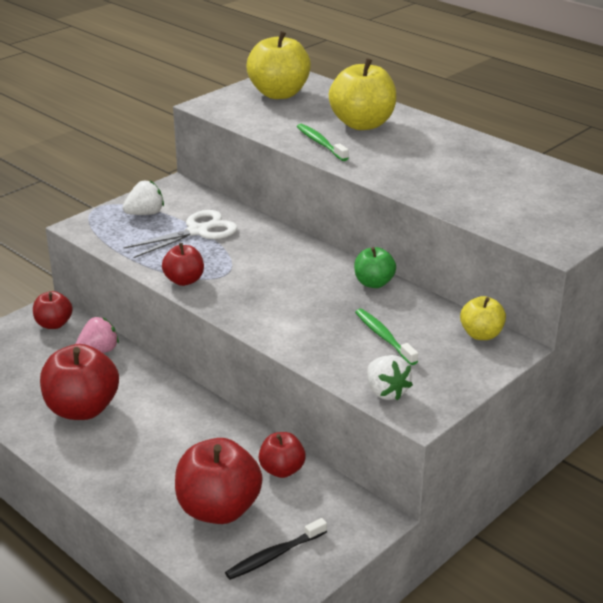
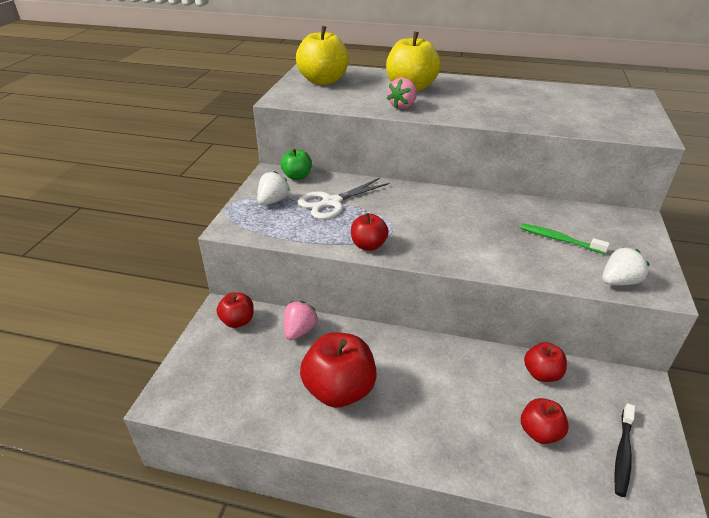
camera: 30 degrees left, 5 degrees up
white scissors [124,210,238,258] -> white scissors turned 150 degrees counterclockwise [298,178,390,219]
red apple [175,438,263,524] -> red apple [521,398,569,444], size x0.56
green toothbrush [297,124,349,161] -> pink strawberry [387,78,417,109]
green apple [354,247,396,288] -> green apple moved to [281,149,312,180]
white strawberry [367,355,413,401] -> white strawberry turned 60 degrees counterclockwise [602,247,650,285]
yellow apple [460,296,506,340] -> none

